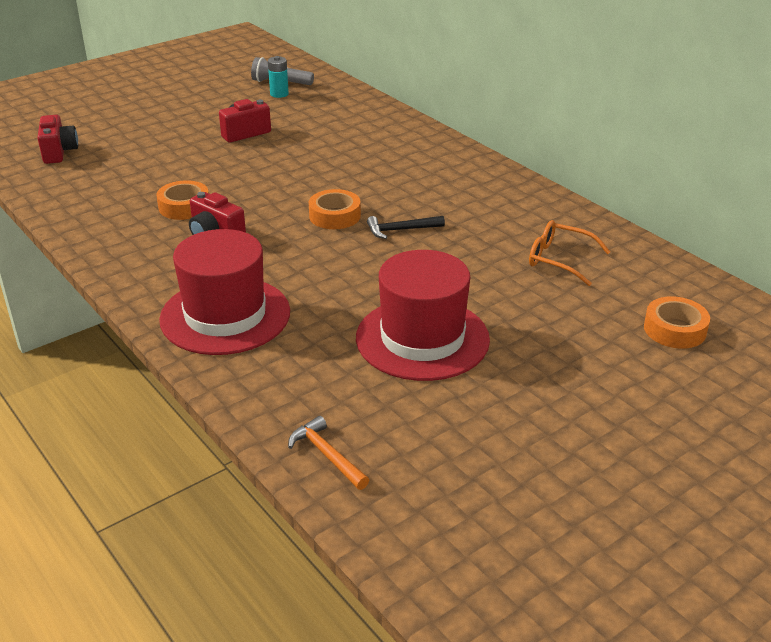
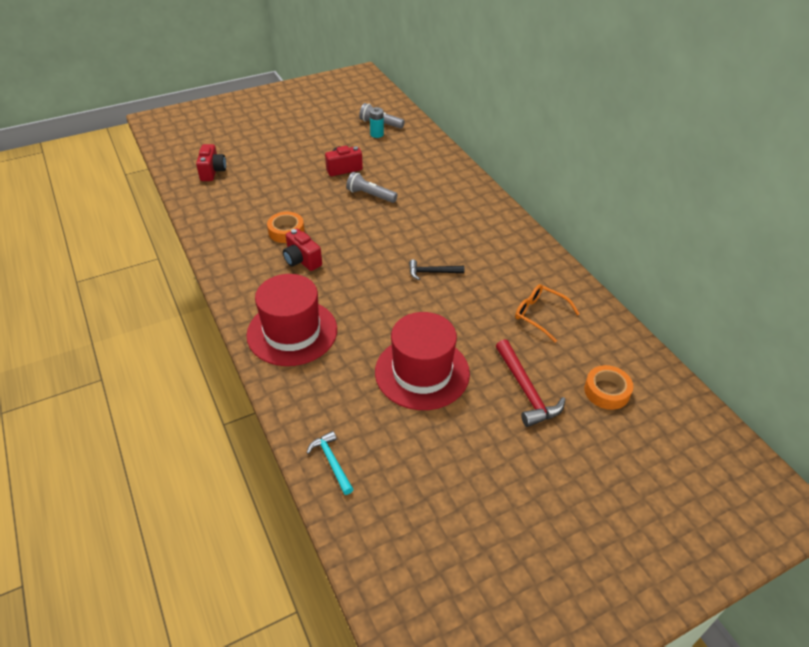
camera: 10 degrees right, 10 degrees up
orange hammer [288,416,369,490] -> turquoise hammer [307,431,354,495]
orange tape [309,189,361,229] -> none
none -> grey flashlight [346,172,398,203]
none -> red hammer [496,339,565,427]

